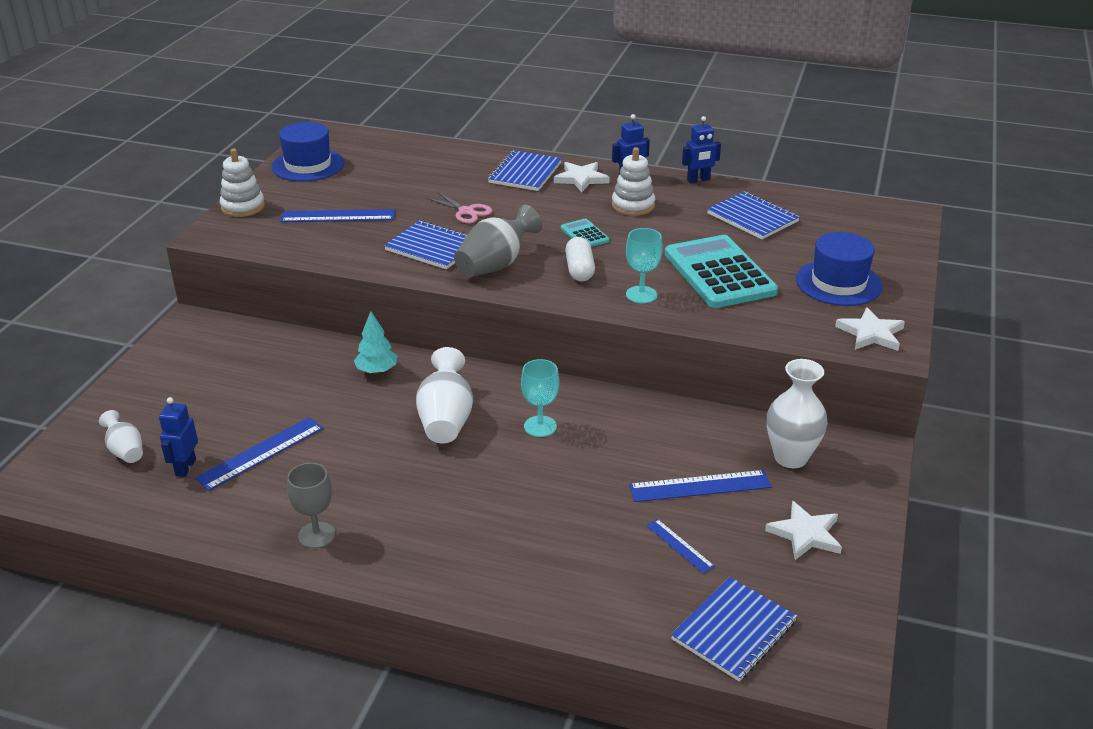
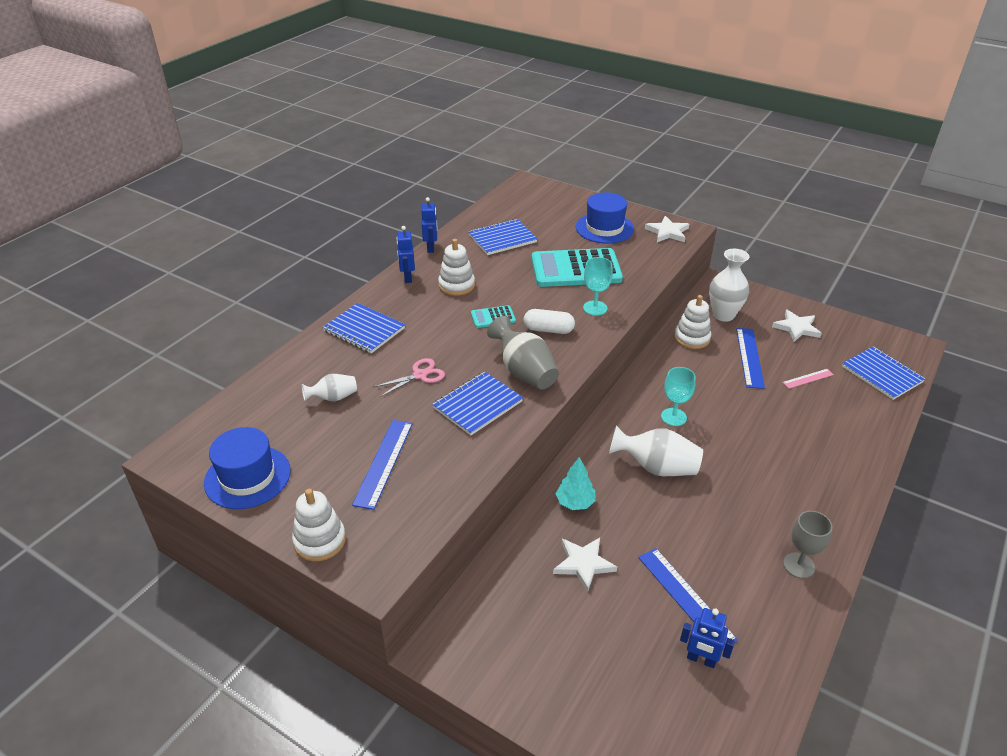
camera: 75 degrees left, 5 degrees up
white vase [99,410,143,463] -> white vase moved to [302,374,357,402]
white star [554,162,610,192] -> white star moved to [553,538,617,592]
blue ruler [646,519,715,574] -> pink ruler [783,369,834,388]
none -> white stacking toy [674,295,711,349]

